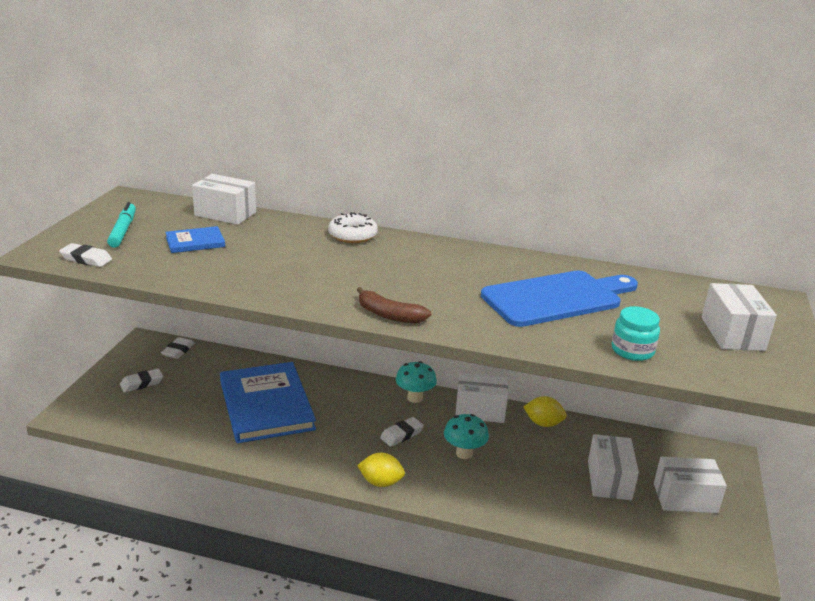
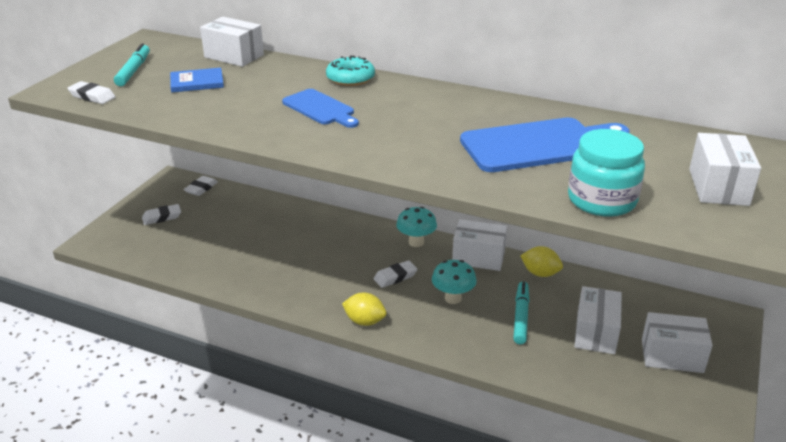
camera: 10 degrees right, 5 degrees up
blue book [220,362,316,443] -> none
white donut [328,212,378,243] -> turquoise donut [326,55,375,86]
brown banana [357,287,431,323] -> none
turquoise jar [612,306,660,361] -> turquoise jar [568,129,645,217], size x1.54
none -> blue cutting board [282,89,359,128]
none -> turquoise marker [513,281,529,344]

